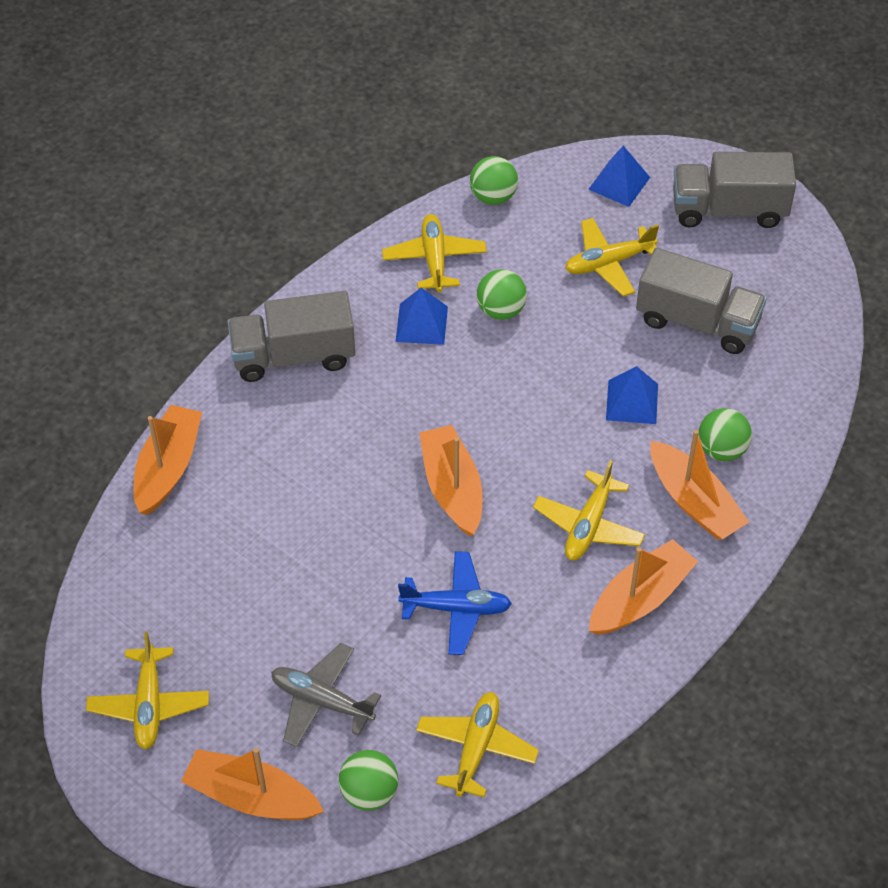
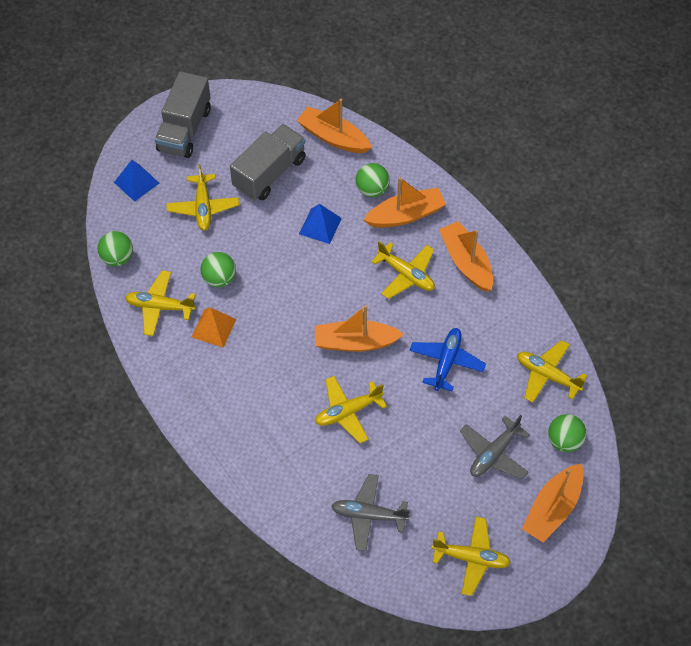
camera: 75 degrees left, 5 degrees up
orange boat [134,405,202,515] -> orange boat moved to [296,99,372,153]
grey truck [228,291,355,382] -> none
blue pyramid [396,288,448,345] -> orange pyramid [192,307,236,348]
none -> yellow plane [315,376,387,443]
none -> grey plane [332,474,410,551]

